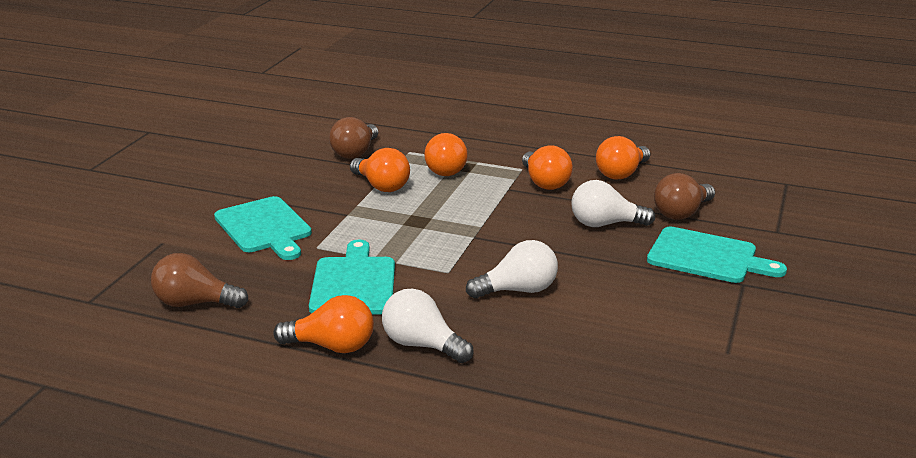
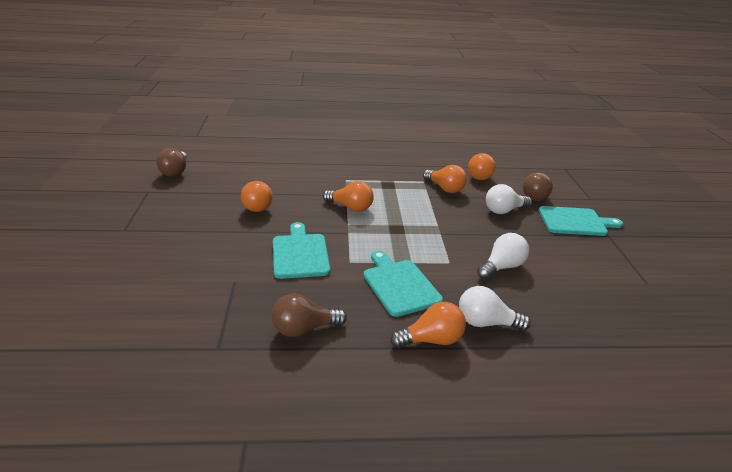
camera: 25 degrees left, 5 degrees up
turquoise cutting board [214,196,312,260] -> turquoise cutting board turned 135 degrees counterclockwise [273,222,330,279]
brown light bulb [329,117,378,159] -> brown light bulb moved to [156,148,187,177]
orange light bulb [424,133,468,176] -> orange light bulb moved to [241,181,273,212]

